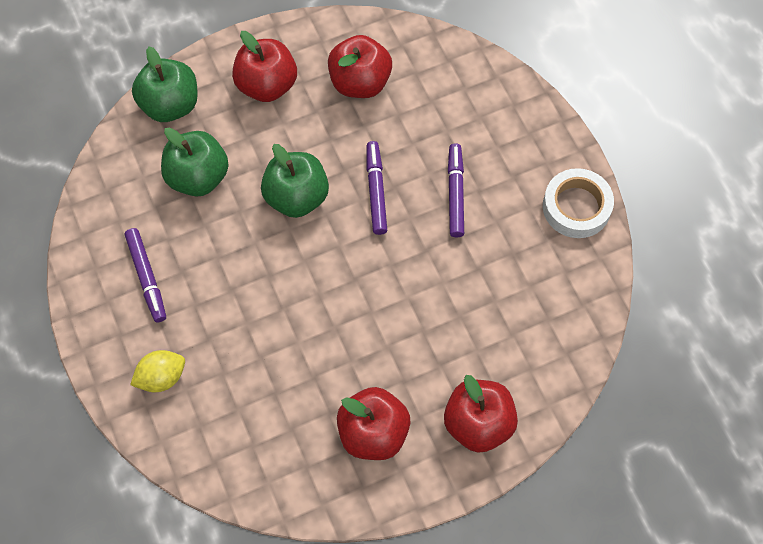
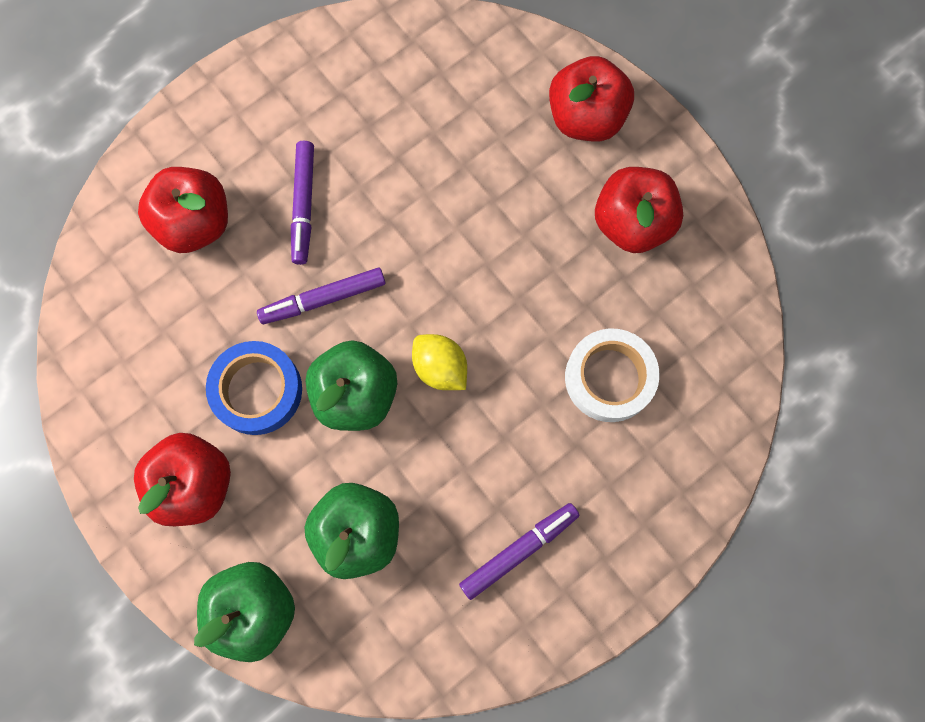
camera: 105 degrees left, 10 degrees up
yellow lemon [130,350,185,392] -> yellow lemon moved to [412,334,467,390]
red apple [328,35,392,98] -> red apple moved to [138,167,228,253]
purple marker [448,143,464,238] -> purple marker turned 75 degrees counterclockwise [291,141,314,265]
white tape [543,168,614,238] -> white tape moved to [565,328,659,422]
none -> blue tape [206,341,302,435]

